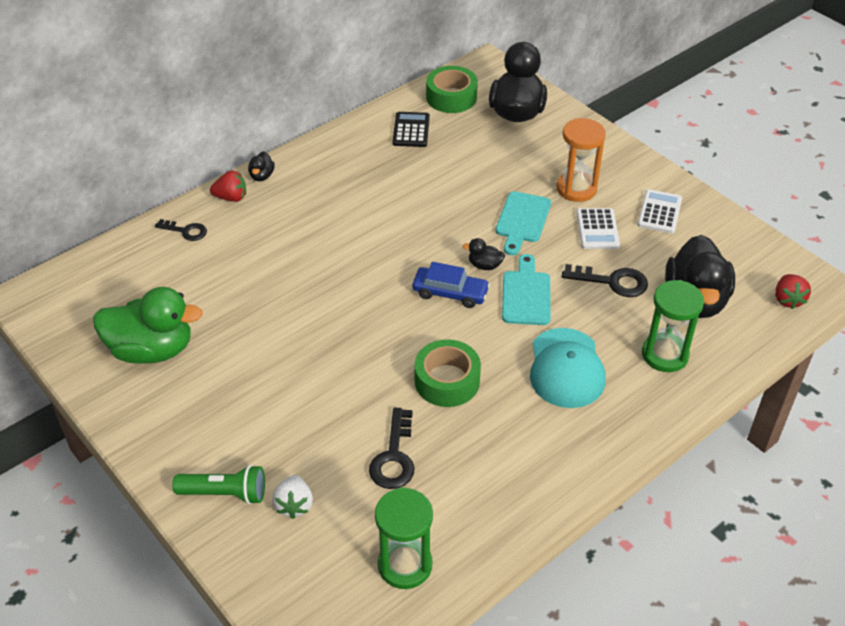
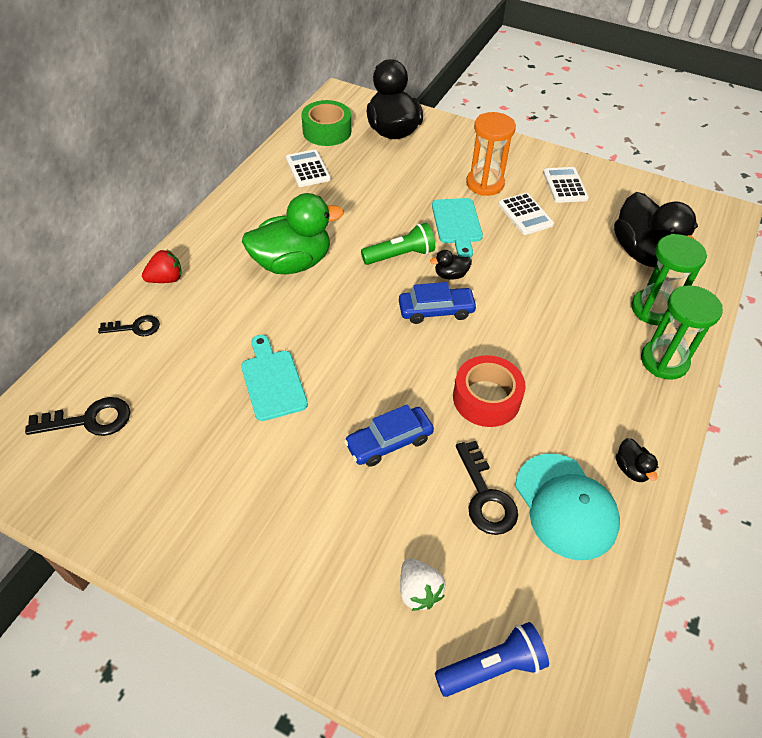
camera: 25 degrees left, 5 degrees up
green duck [93,287,203,364] -> green duck moved to [242,193,344,274]
green flashlight [172,465,265,505] -> green flashlight moved to [361,223,435,265]
black duck [248,151,275,181] -> black duck moved to [616,438,658,482]
green hourglass [375,487,433,589] -> green hourglass moved to [641,285,723,380]
black calculator [393,112,430,147] -> white calculator [286,149,331,187]
green tape [414,339,481,407] -> red tape [453,355,526,427]
turquoise cutting board [502,254,551,325] -> turquoise cutting board moved to [241,335,308,421]
turquoise cap [530,328,606,408] -> turquoise cap moved to [515,454,620,560]
black key [562,264,648,297] -> black key moved to [25,397,130,436]
red strawberry [775,274,811,309] -> none
none -> blue car [344,404,434,467]
none -> blue flashlight [435,622,549,697]

